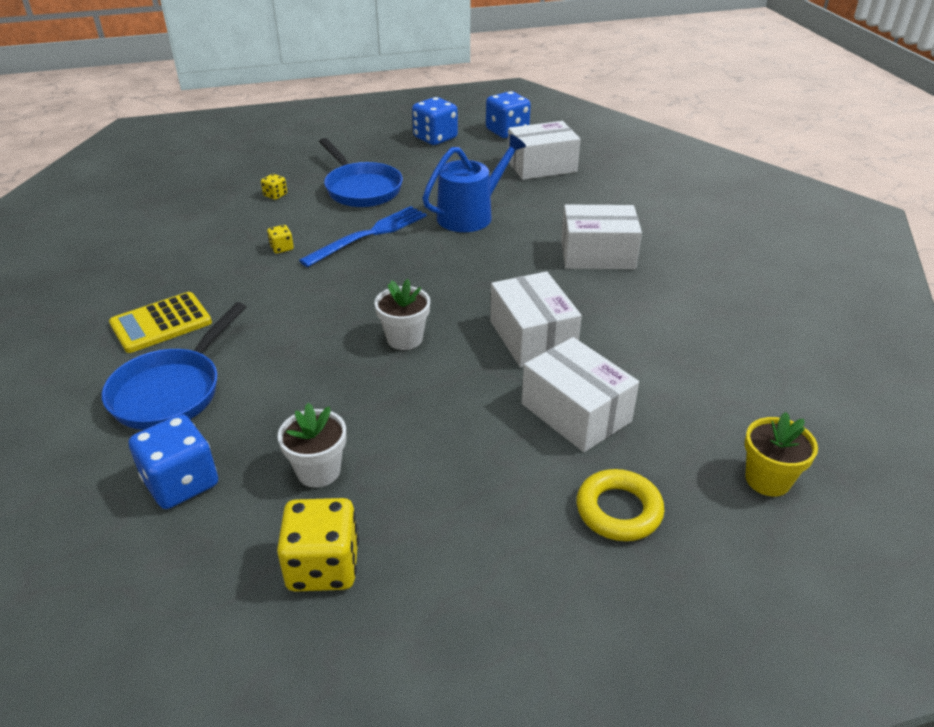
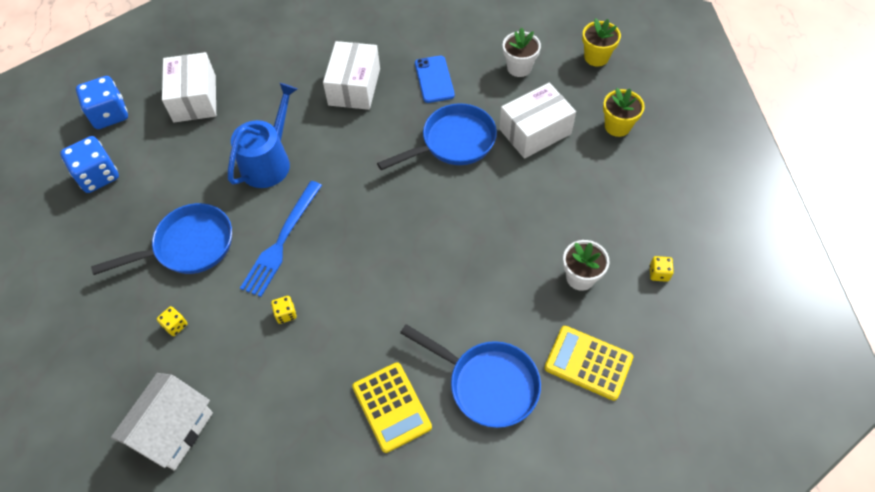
camera: 80 degrees left, 20 degrees up
blue dice [129,414,218,509] -> yellow calculator [544,326,633,401]
yellow dice [277,498,359,592] -> yellow dice [649,256,674,282], size x0.48
blue fork [299,206,427,267] -> blue fork turned 120 degrees counterclockwise [240,181,322,297]
white flower pot [374,279,430,350] -> white flower pot moved to [503,28,541,77]
blue watering can [423,134,526,232] -> blue watering can turned 60 degrees clockwise [228,83,298,188]
white box [490,271,582,367] -> blue pan [377,103,497,170]
yellow ring [576,469,664,541] -> yellow flower pot [603,88,645,137]
none -> white house [111,373,213,470]
none -> blue phone [415,56,455,103]

